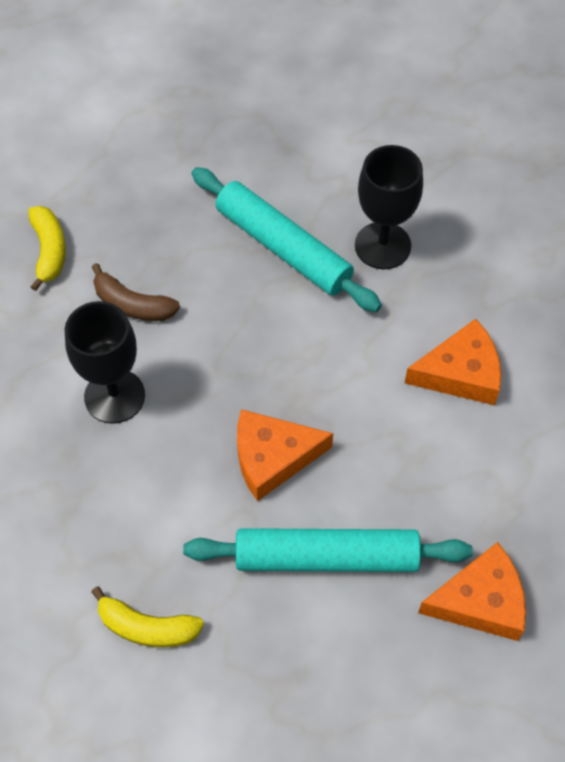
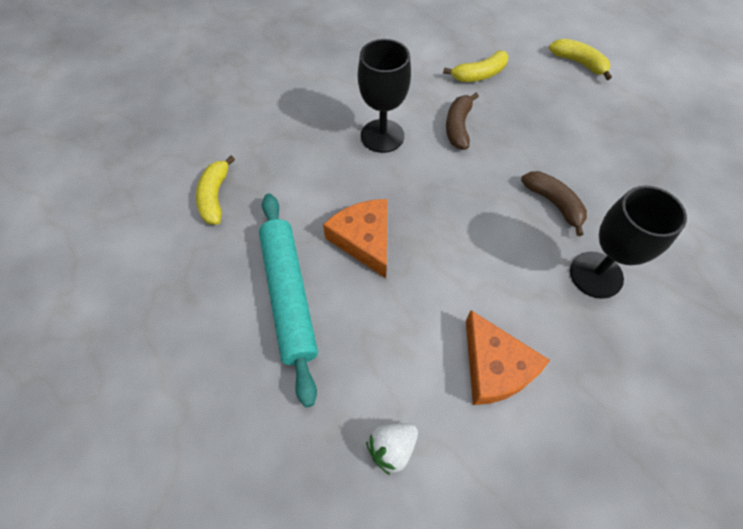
camera: 75 degrees right, 0 degrees up
turquoise rolling pin [192,167,382,312] -> brown banana [521,171,587,236]
orange cheese [418,542,526,641] -> none
none -> white strawberry [366,423,418,475]
none -> yellow banana [549,39,612,80]

